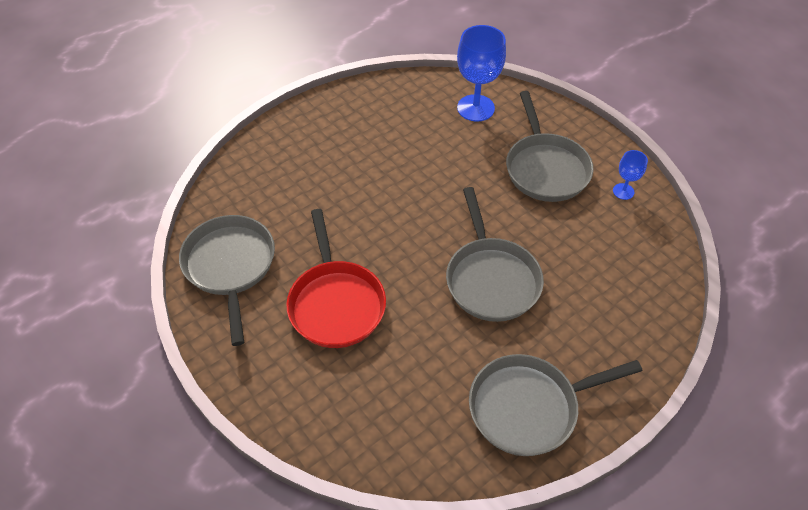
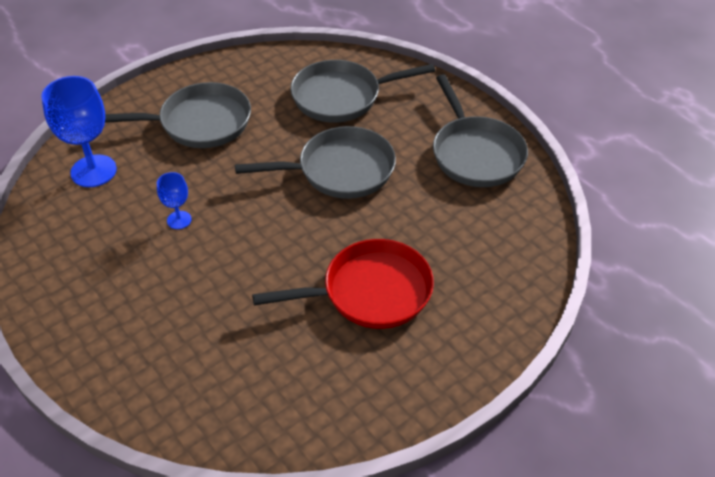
camera: 90 degrees left, 5 degrees down
grey pan [179,215,275,346] -> grey pan moved to [290,60,435,123]
blue goblet [613,150,648,200] -> blue goblet moved to [157,172,192,229]

